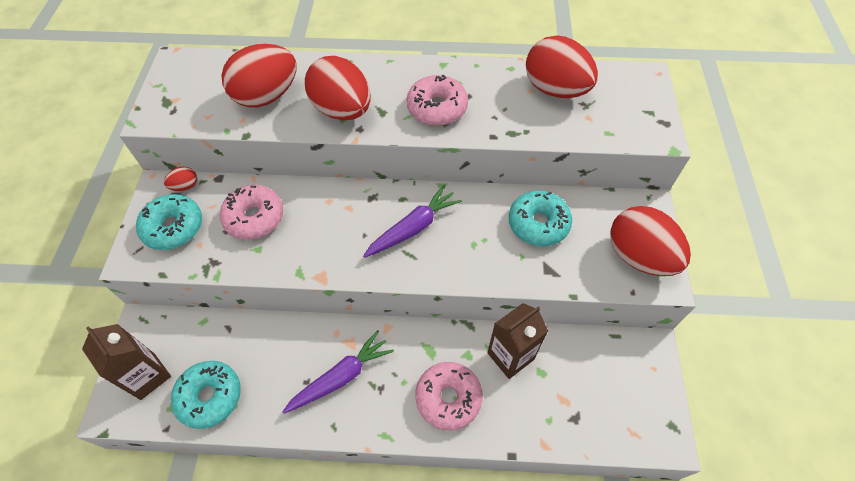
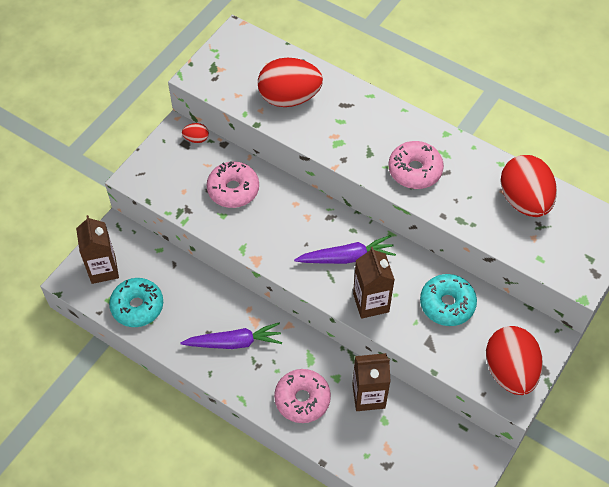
camera: 30 degrees right, 0 degrees up
turquoise donut [136,194,202,250] -> none
red egg [305,56,371,120] -> none
none -> brown carton [353,247,395,319]

